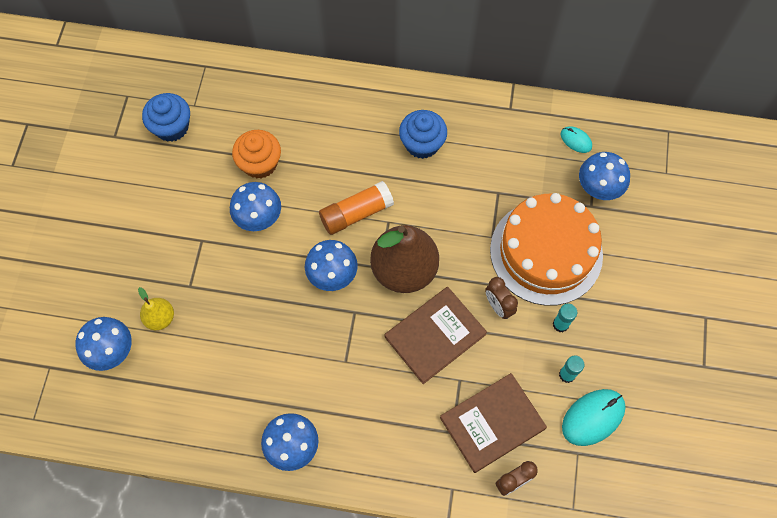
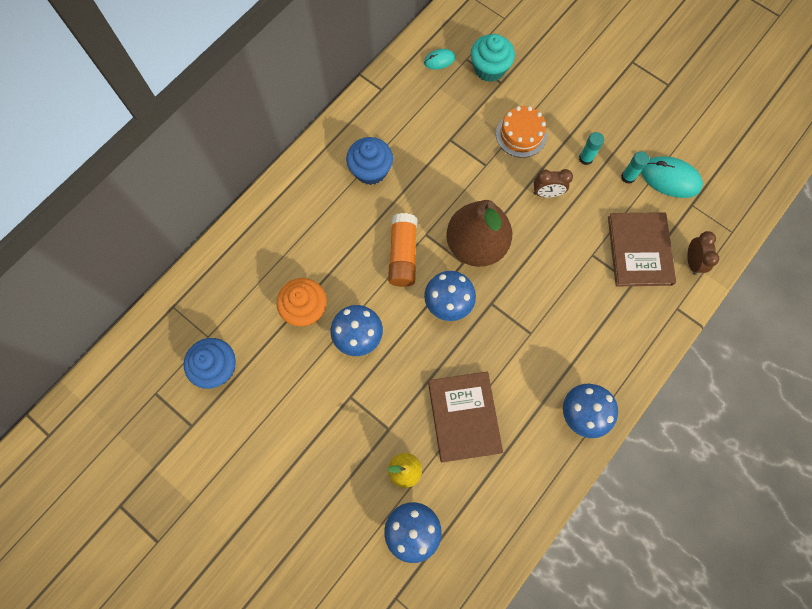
camera: 60 degrees left, 5 degrees up
brown book [385,287,487,384] -> brown book moved to [428,372,503,462]
orange cake [490,193,603,306] -> orange cake [496,106,547,158], size x0.51
turquoise mouse [562,389,626,446] -> turquoise mouse turned 60 degrees counterclockwise [641,156,703,198]
blue mushroom [579,152,630,200] -> turquoise cupcake [471,34,515,82]

